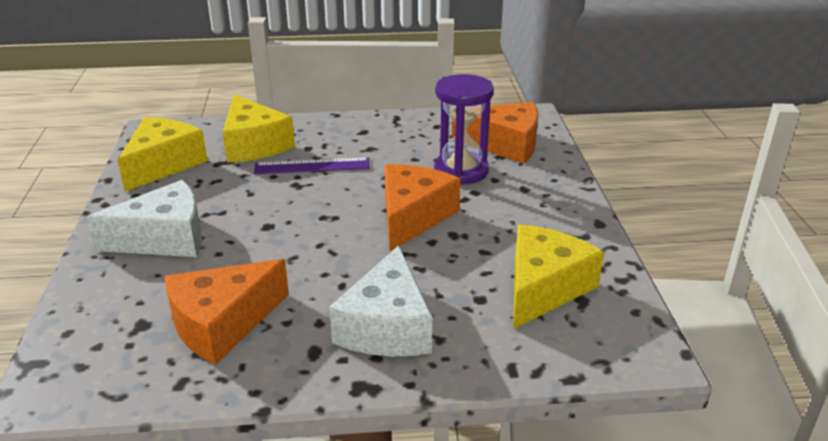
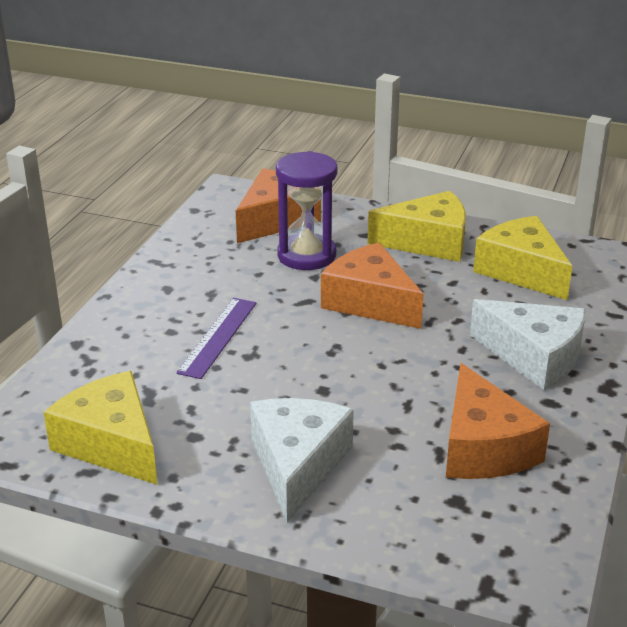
camera: 65 degrees left, 0 degrees up
yellow cheese [222,94,295,163] -> yellow cheese moved to [368,191,466,262]

